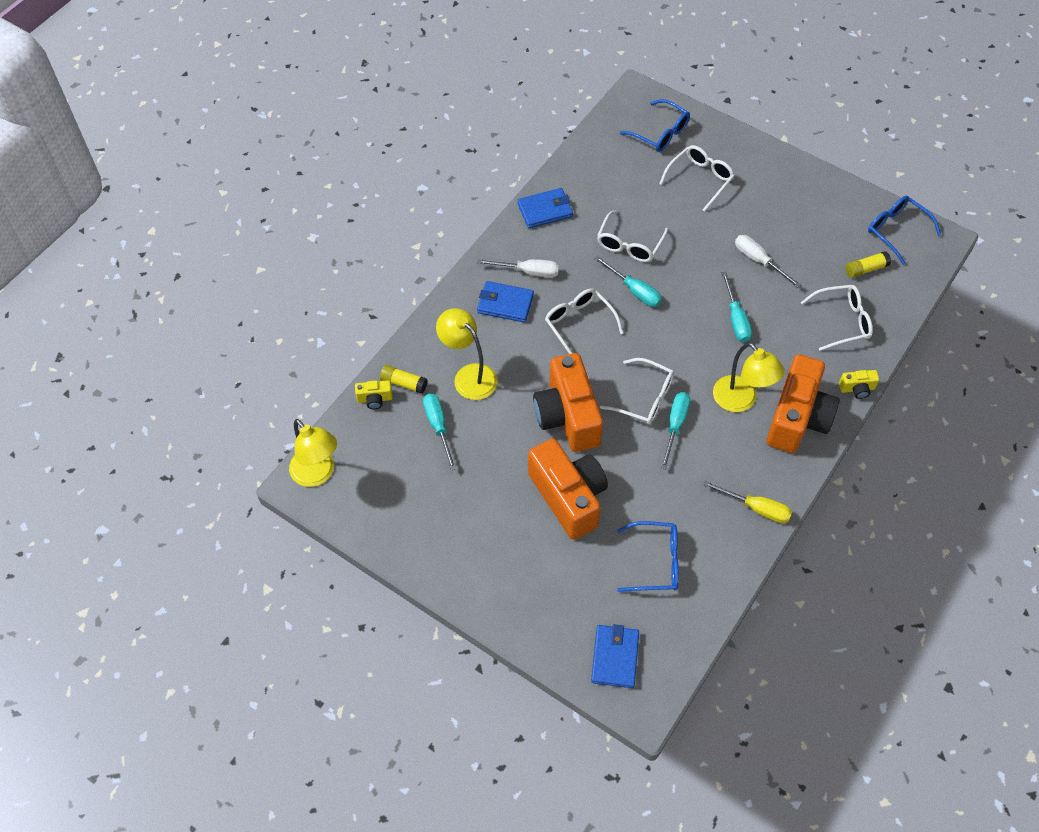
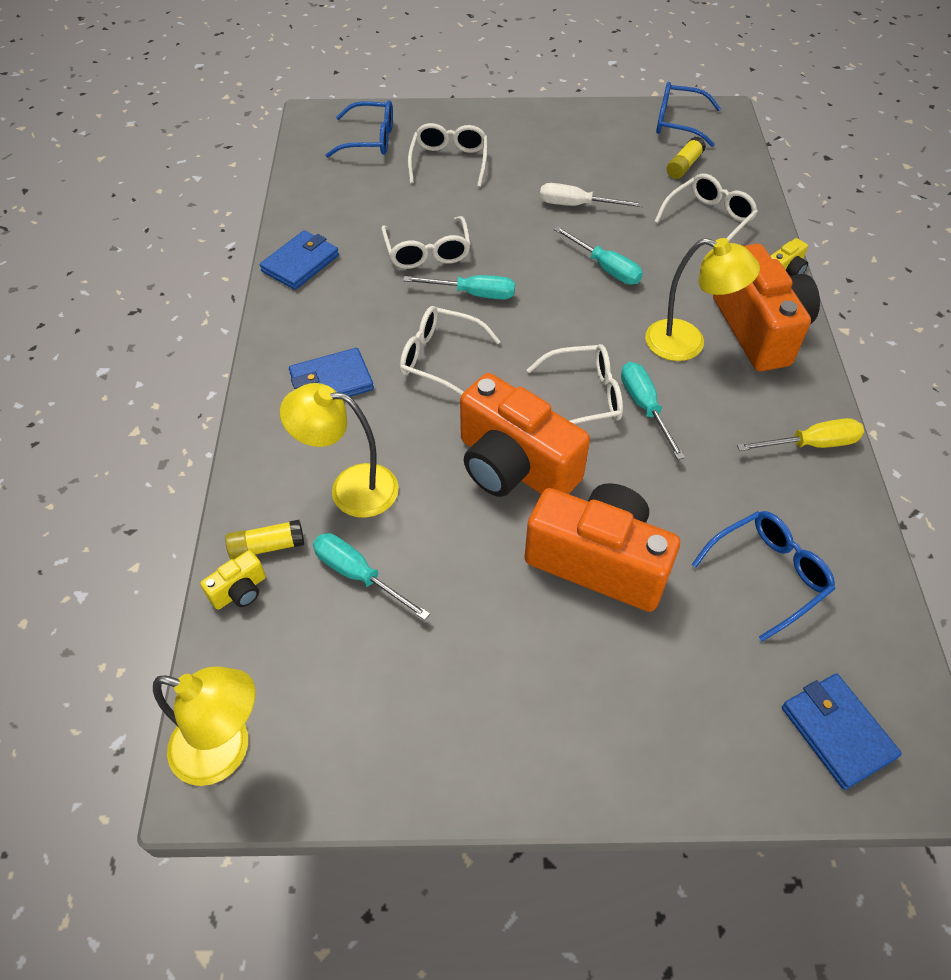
camera: 35 degrees left, 5 degrees down
white screwdriver [477,259,559,278] -> none

